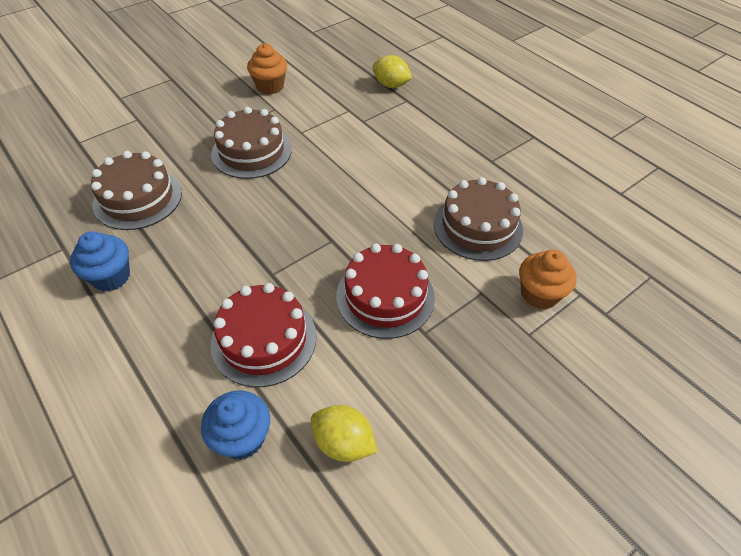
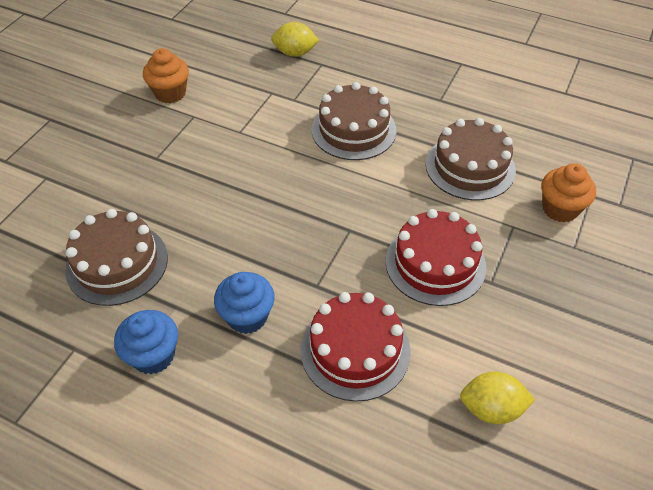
camera: 25 degrees left, 0 degrees up
blue cupcake [201,390,270,460] -> blue cupcake moved to [214,272,275,334]
brown cake [211,107,292,179] -> brown cake moved to [311,82,396,160]

